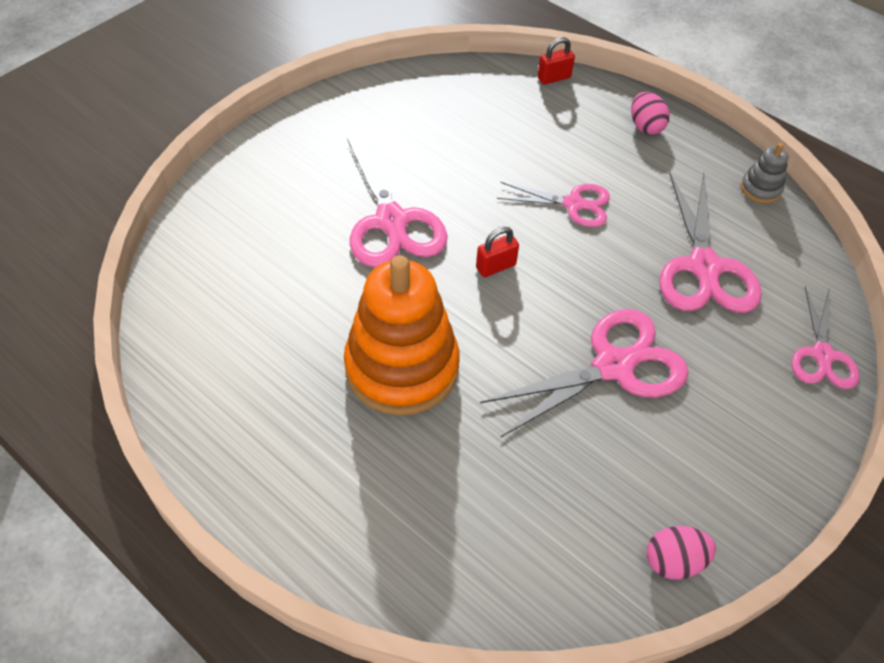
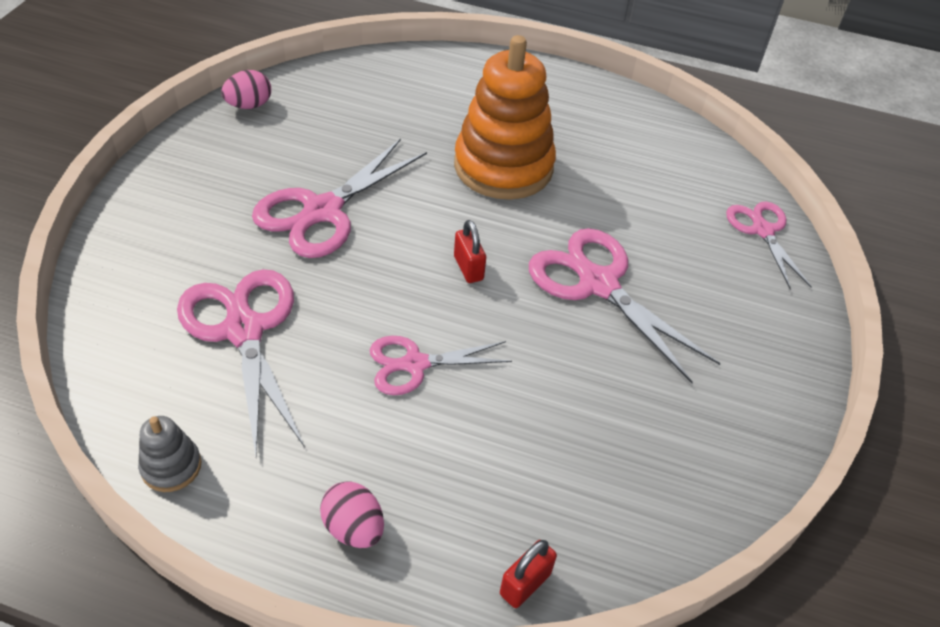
camera: 155 degrees right, 5 degrees down
red padlock [476,227,519,277] -> red padlock turned 60 degrees counterclockwise [454,220,486,283]
pink scissors [791,286,859,389] -> pink scissors moved to [726,202,812,289]

